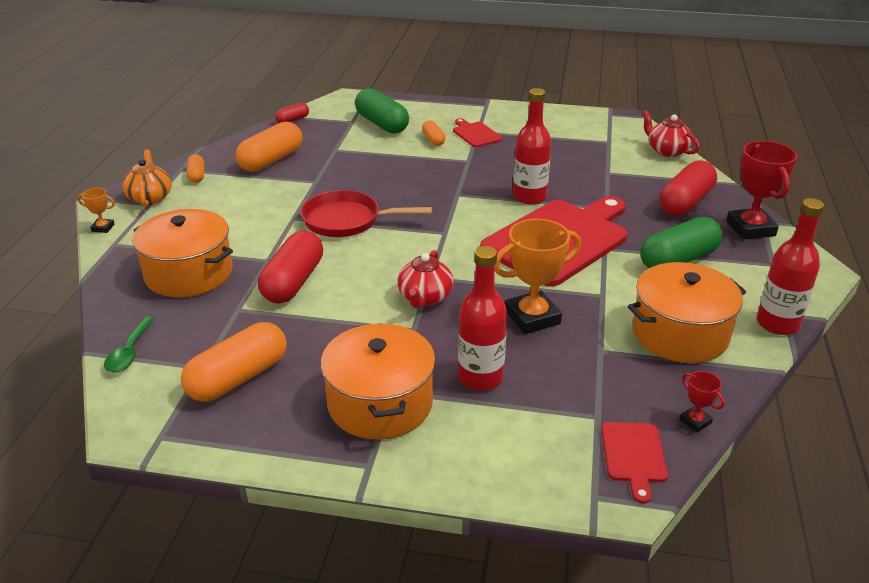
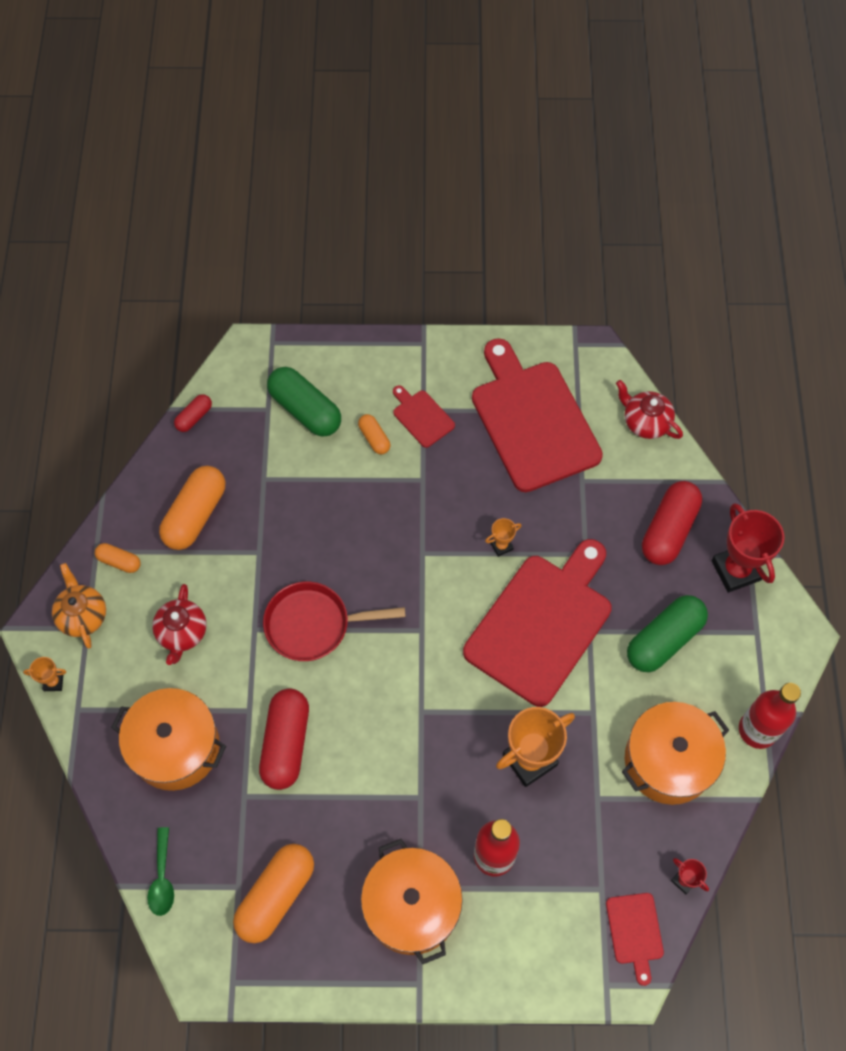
camera: 10 degrees left, 30 degrees up
orange capsule [187,154,204,183] -> orange capsule turned 45 degrees counterclockwise [95,543,141,573]
red teapot [397,250,454,309] -> red teapot moved to [152,584,206,665]
red bottle [513,88,551,204] -> orange trophy [485,518,521,557]
none -> red cutting board [472,338,603,492]

